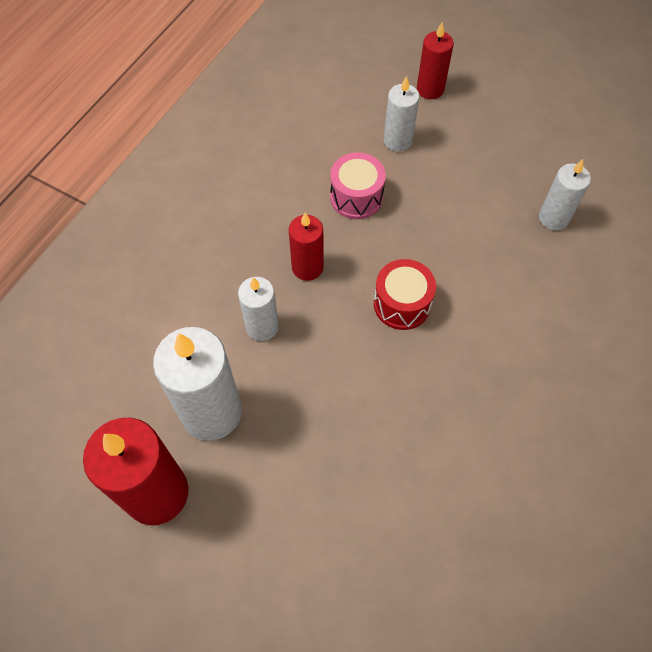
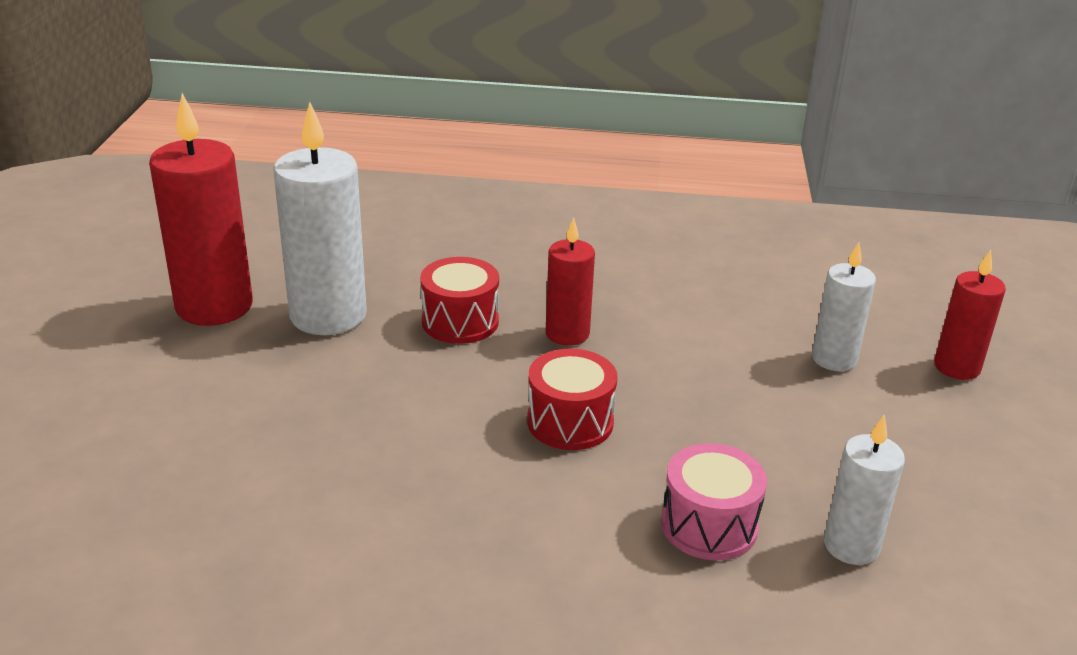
camera: 65 degrees right, 30 degrees down
white candle [238,277,279,341] -> red drum [420,257,499,344]
pink drum [330,152,386,219] -> pink drum moved to [661,443,767,560]

